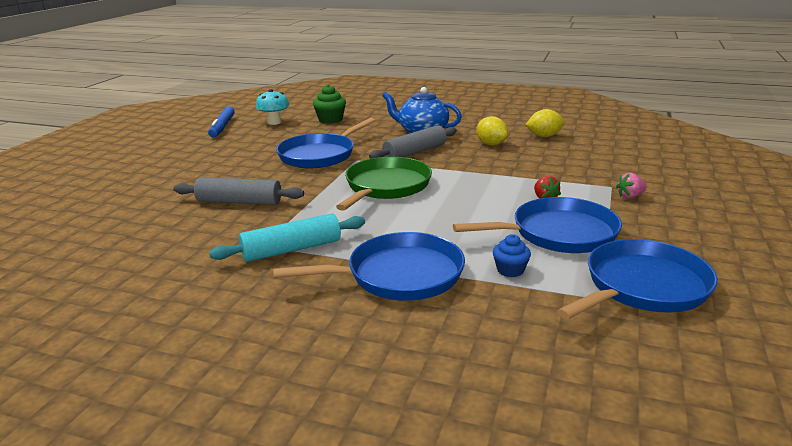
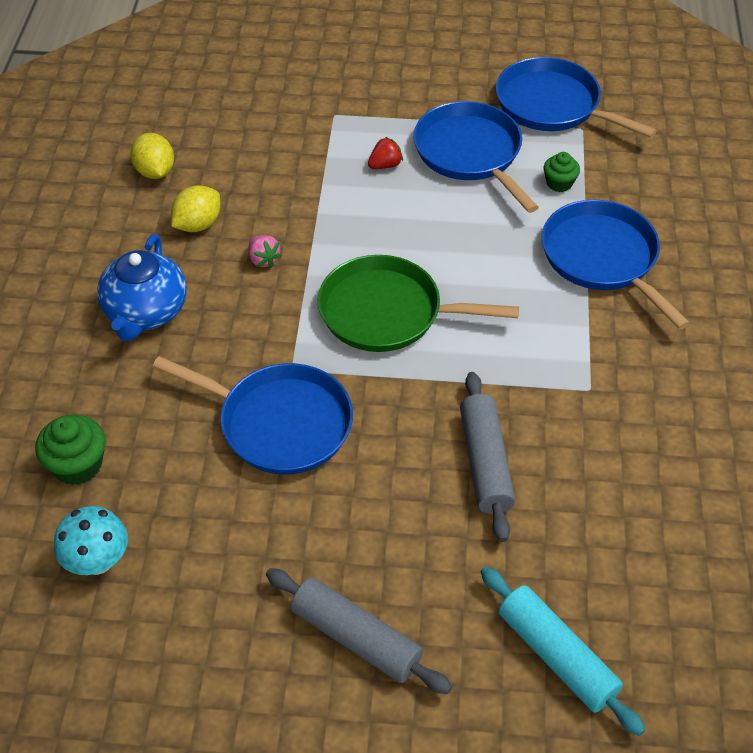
camera: 105 degrees left, 25 degrees up
blue marker [208,106,235,138] -> none
turquoise rolling pin [209,213,365,262] -> turquoise rolling pin moved to [481,567,645,736]
grey rolling pin [369,125,457,159] -> grey rolling pin moved to [266,568,452,694]
blue cupcake [493,234,531,277] -> green cupcake [544,152,580,192]
pink strawberry [616,173,647,199] -> pink strawberry moved to [248,235,282,268]

